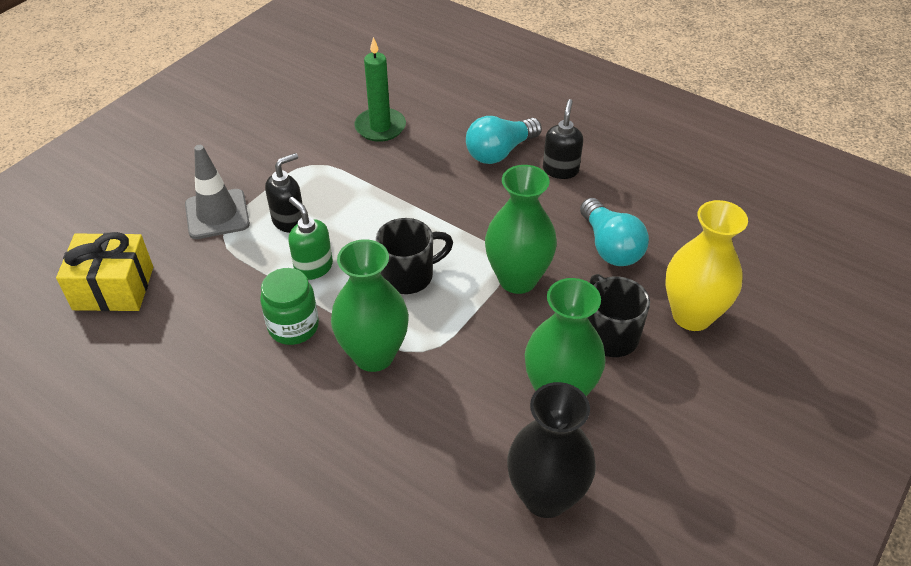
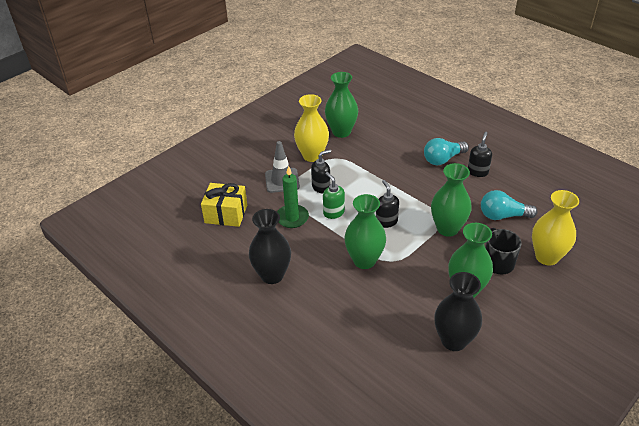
camera: 10 degrees right, 5 degrees down
green jar [260,268,319,345] -> none
green candle [354,37,406,142] -> green candle moved to [277,166,309,228]
black mug [376,218,453,294] -> black soap dispenser [376,180,399,228]
turquoise light bulb [580,198,649,266] -> turquoise light bulb turned 105 degrees clockwise [481,190,537,220]
none -> black vase [249,209,291,284]
none -> yellow vase [294,94,329,162]
none -> green vase [325,72,358,138]

